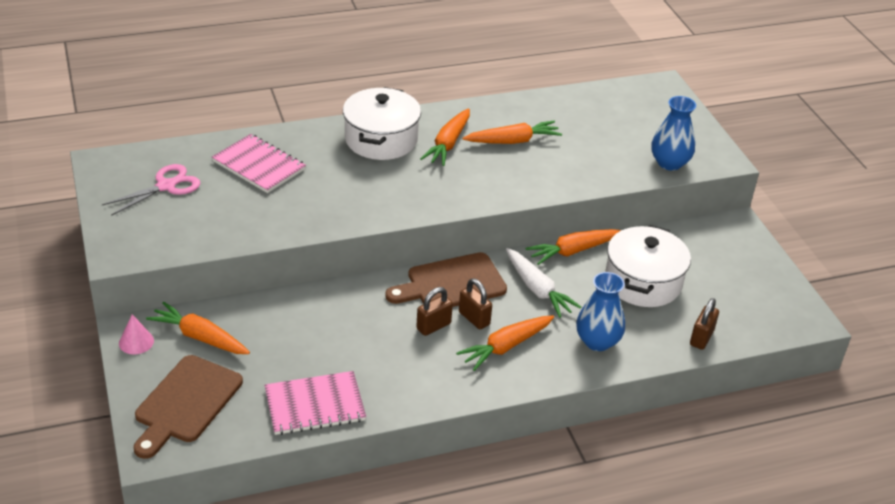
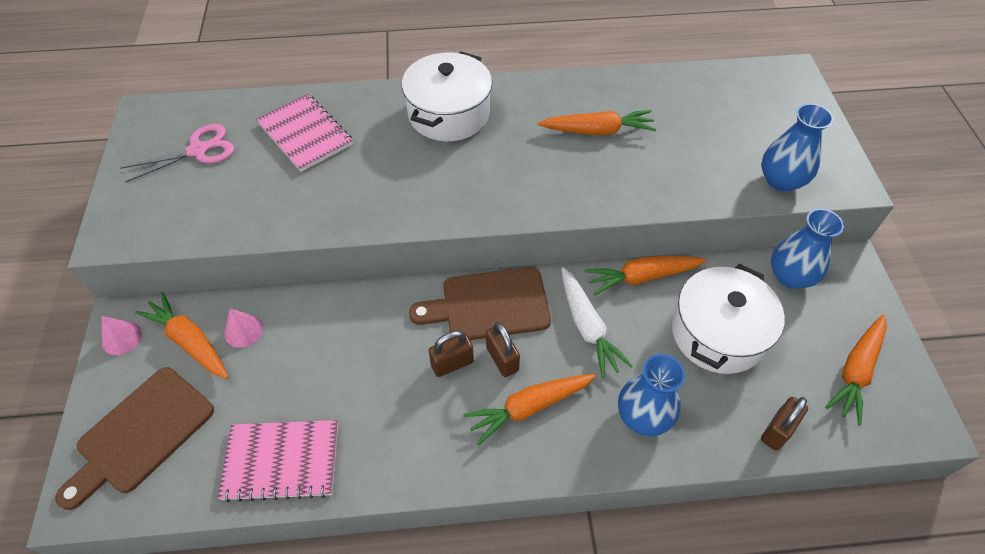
camera: 15 degrees right, 15 degrees up
orange carrot [420,108,470,166] -> orange carrot moved to [825,315,887,426]
none -> pink cone [224,308,263,348]
none -> blue vase [771,209,844,289]

